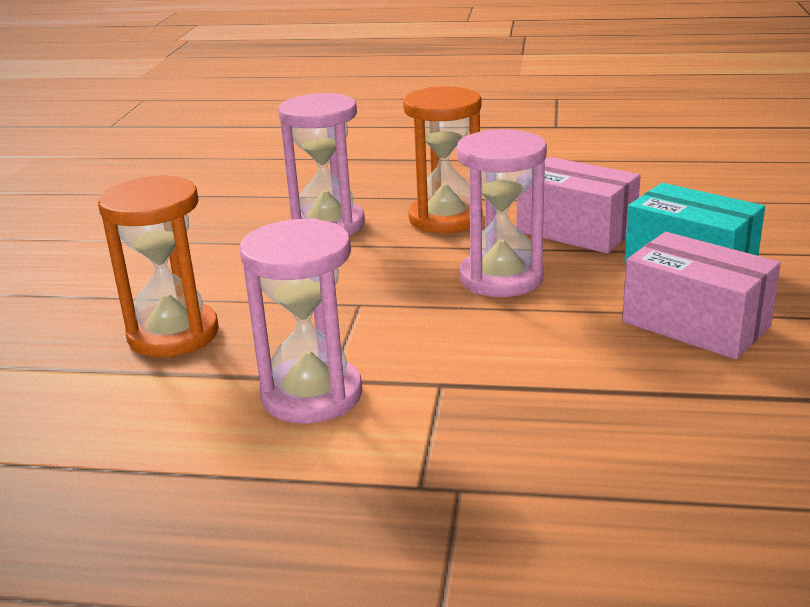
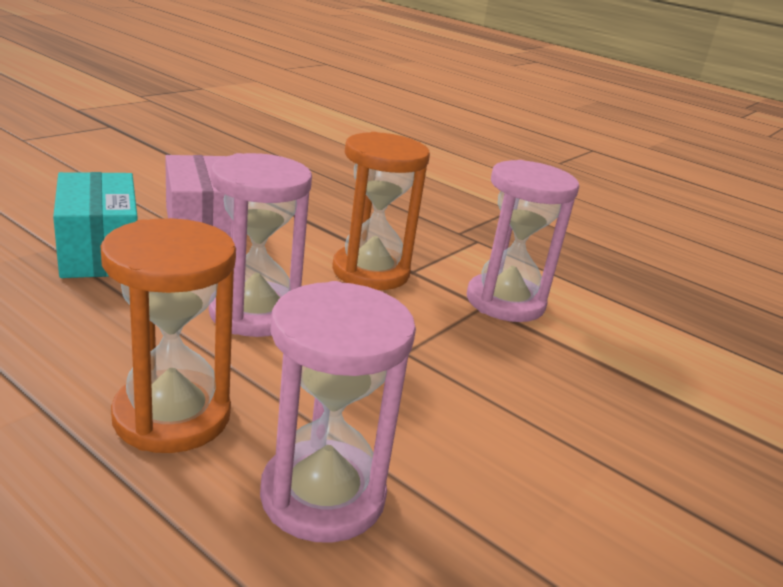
camera: 155 degrees left, 0 degrees up
orange hourglass [98,175,219,357] -> orange hourglass moved to [332,132,430,290]
pink box [517,157,641,254] -> none

